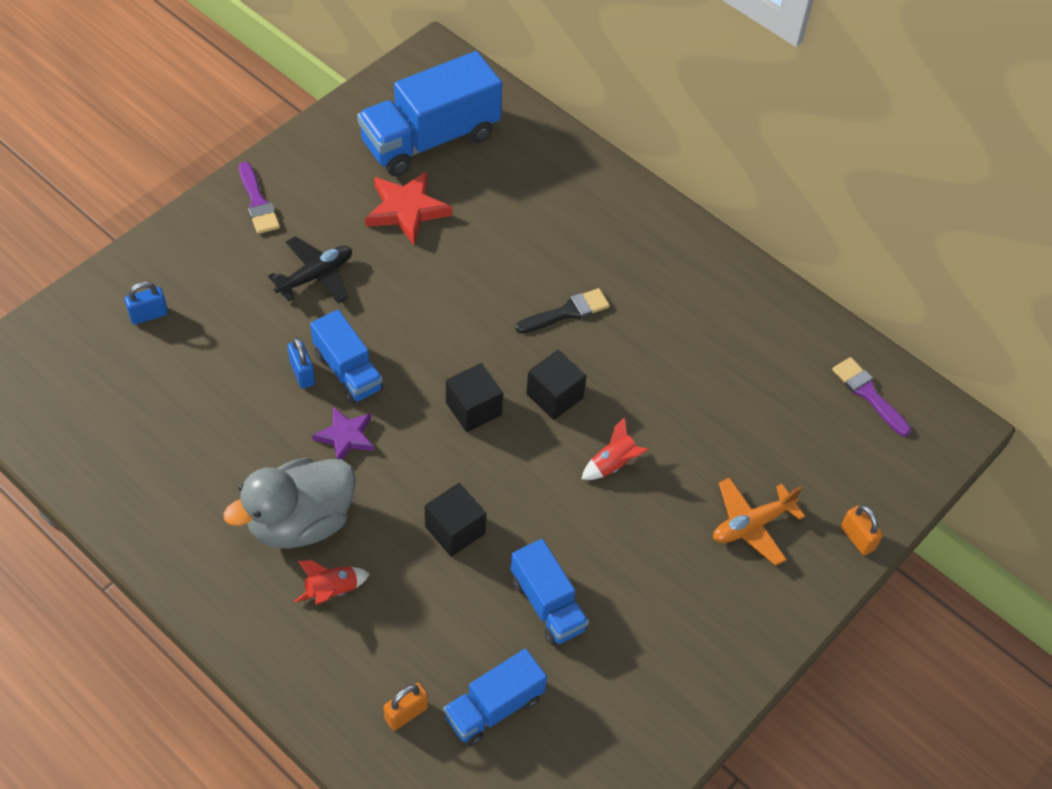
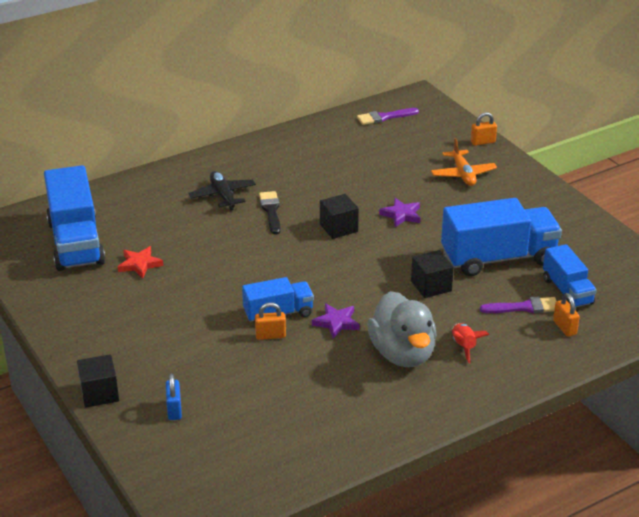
camera: 70 degrees left, 20 degrees down
purple brush [239,162,280,234] -> purple brush moved to [480,297,557,313]
black plane [268,236,352,304] -> black plane moved to [189,171,256,210]
blue padlock [288,337,315,389] -> orange padlock [255,302,286,340]
red star [365,171,452,245] -> red star [118,246,163,278], size x0.65
black cube [446,363,503,432] -> black cube moved to [77,354,119,408]
blue truck [511,539,589,646] -> blue truck [441,198,562,276], size x1.75
red rocket [582,417,649,480] -> purple star [379,198,421,227]

